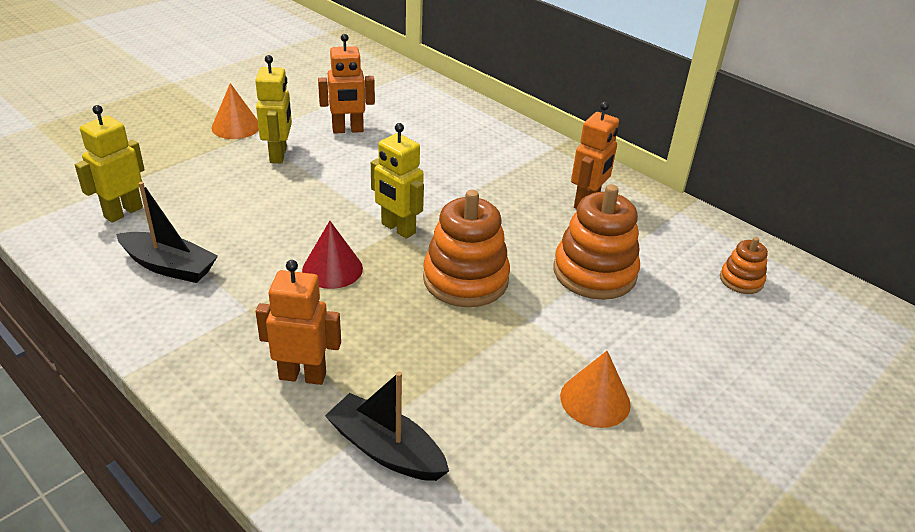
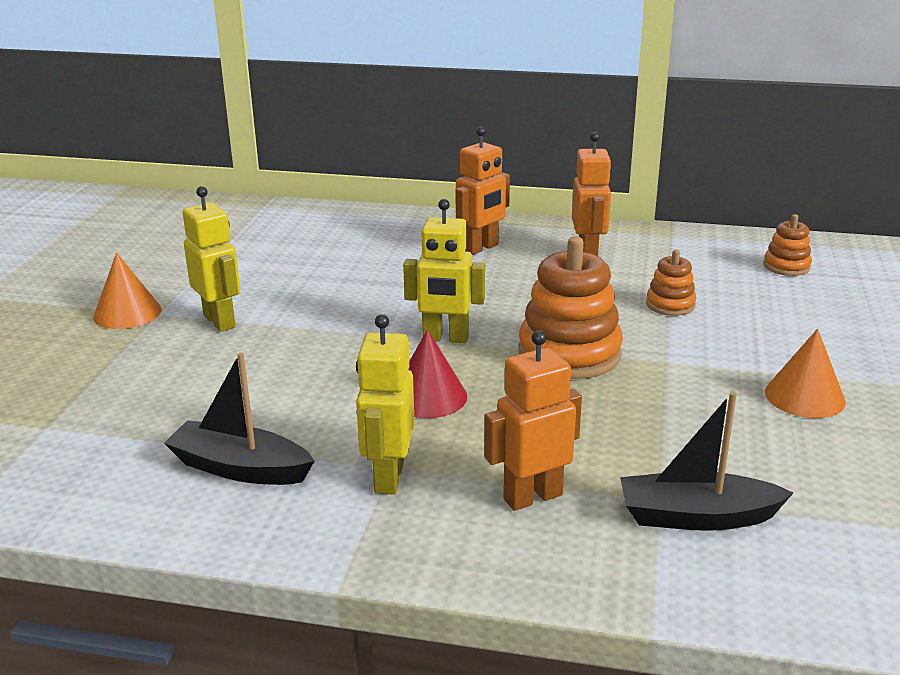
camera: 30 degrees left, 10 degrees down
yellow robot [75,105,145,222] -> yellow robot moved to [356,314,415,495]
black boat [116,182,218,283] -> black boat turned 150 degrees counterclockwise [164,353,314,485]
orange robot [318,34,375,134] -> orange robot moved to [456,127,510,255]
orange stacking toy [554,185,640,300] -> orange stacking toy [646,250,697,316], size x0.52

